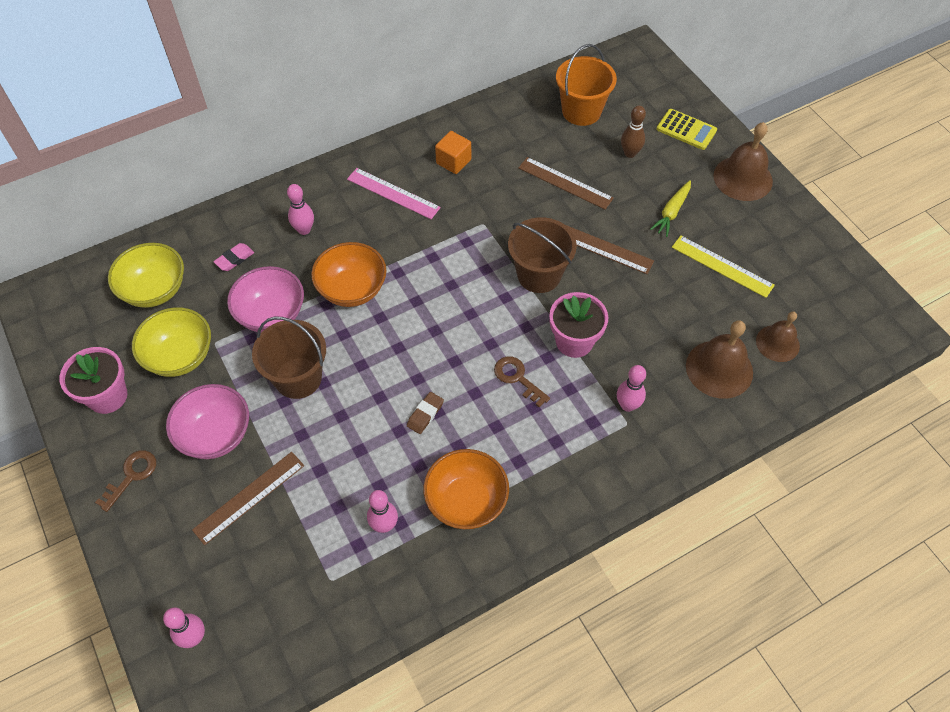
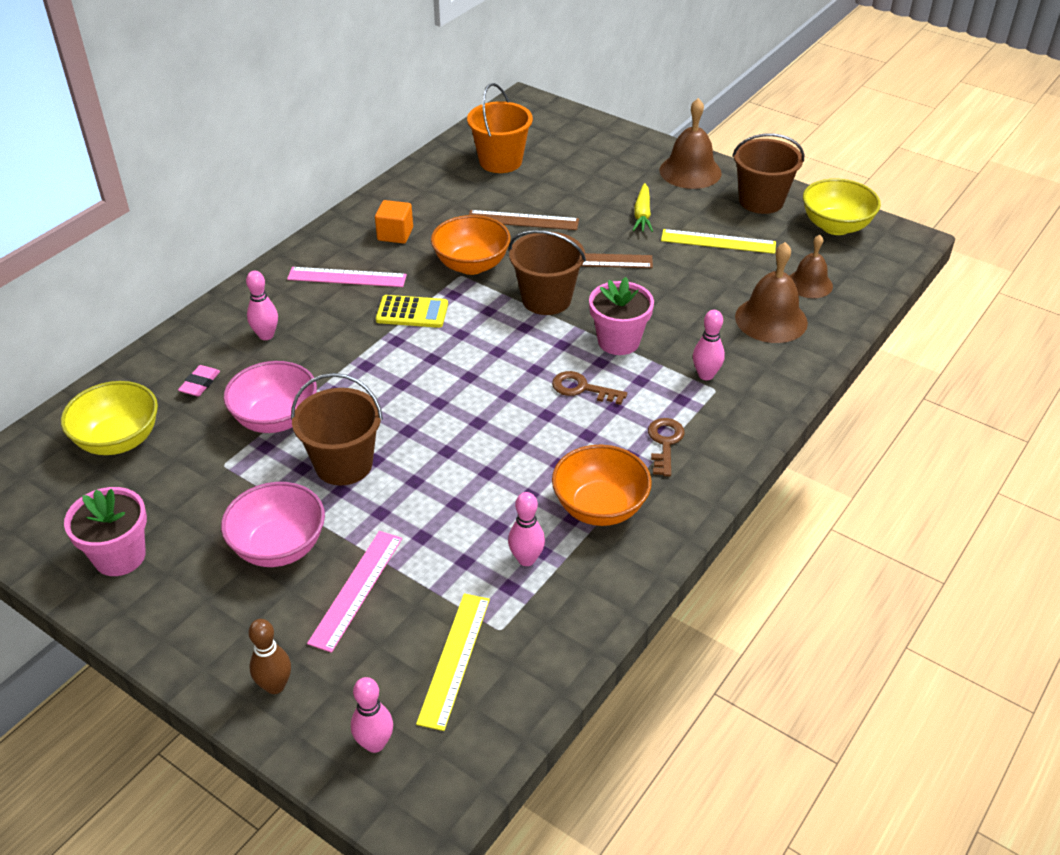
camera: 25 degrees left, 15 degrees down
brown key [95,450,156,512] -> brown key moved to [648,418,684,476]
yellow bowl [132,307,211,377] -> yellow bowl moved to [803,178,881,235]
brown ruler [192,452,304,545] -> pink ruler [307,531,402,653]
orange bowl [311,242,386,307] -> orange bowl moved to [431,215,511,275]
brown eraser [407,392,444,434] -> none
brown bowling pin [621,106,646,158] -> brown bowling pin moved to [249,619,291,694]
yellow calculator [656,109,717,150] -> yellow calculator moved to [376,295,448,328]
none -> yellow ruler [416,593,490,731]
none -> brown bucket [732,133,805,214]

